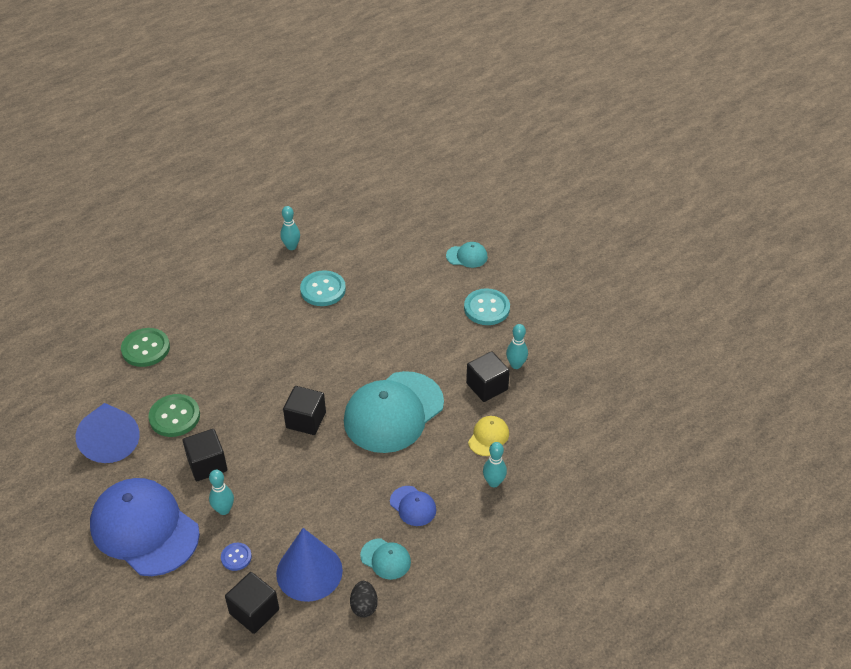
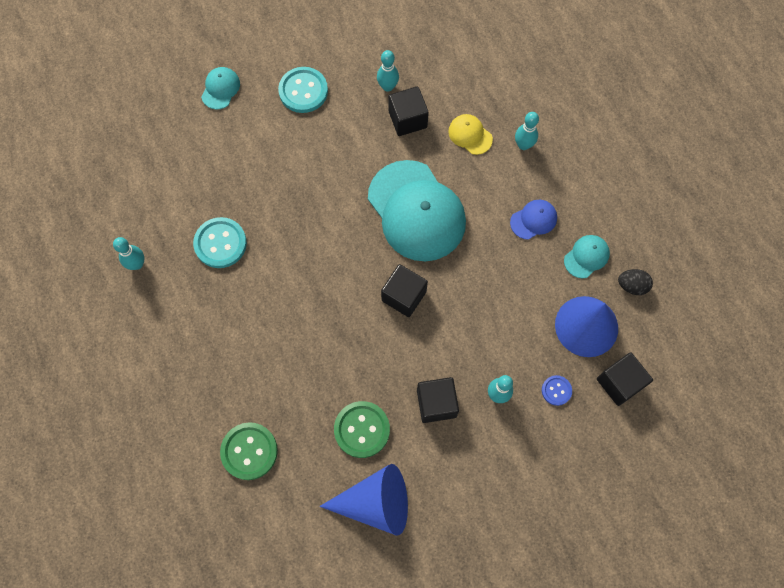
camera: 75 degrees left, 25 degrees up
blue cap [90,478,200,576] -> none

